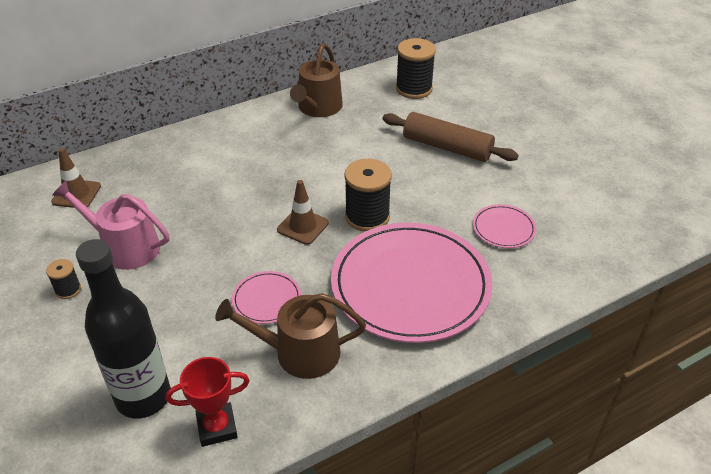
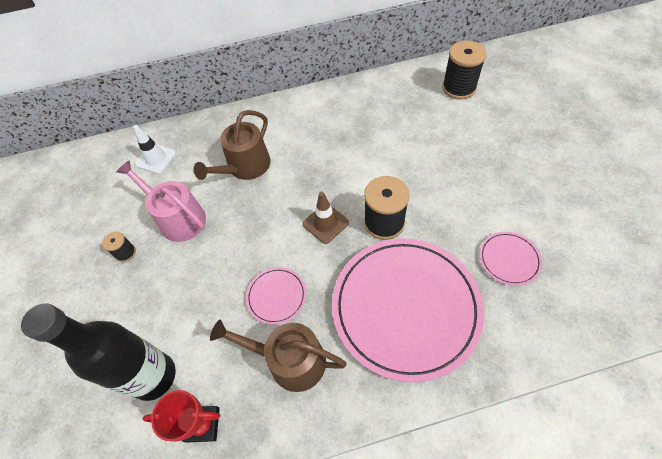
camera: 20 degrees right, 15 degrees up
brown traffic cone [51,148,101,208] -> white traffic cone [133,125,176,174]
brown watering can [290,43,343,117] -> brown watering can moved to [193,110,271,180]
brown rolling pin [382,112,519,162] -> none

